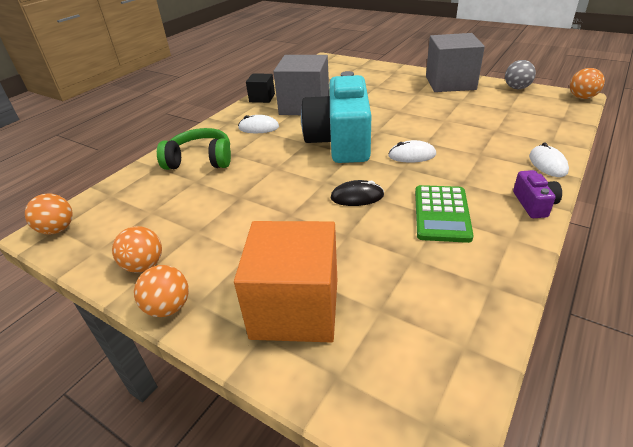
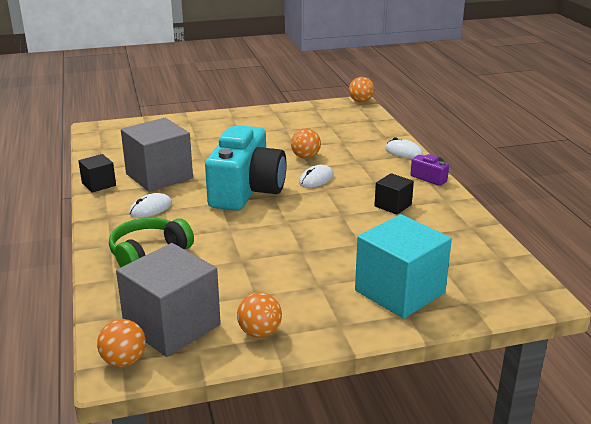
camera: 50 degrees left, 10 degrees down
orange ball [134,265,189,317] -> orange ball moved to [291,128,321,158]
orange cube [234,221,337,342] -> turquoise cube [355,214,452,319]
turquoise camera [301,71,371,163] -> turquoise camera turned 120 degrees counterclockwise [205,125,287,211]
black mouse [331,180,384,206] -> none
green calculator [415,185,474,243] -> black cube [374,173,414,215]
grey cube [426,33,485,92] -> grey cube moved to [116,243,221,357]
grey ball [505,60,536,89] -> none

